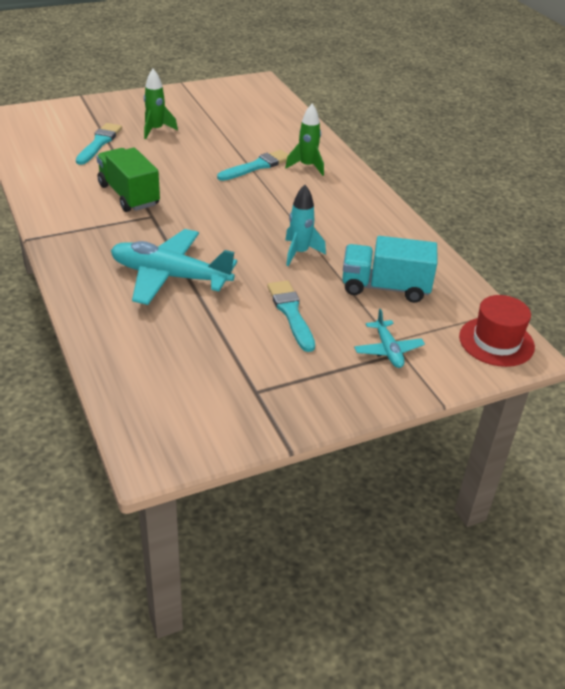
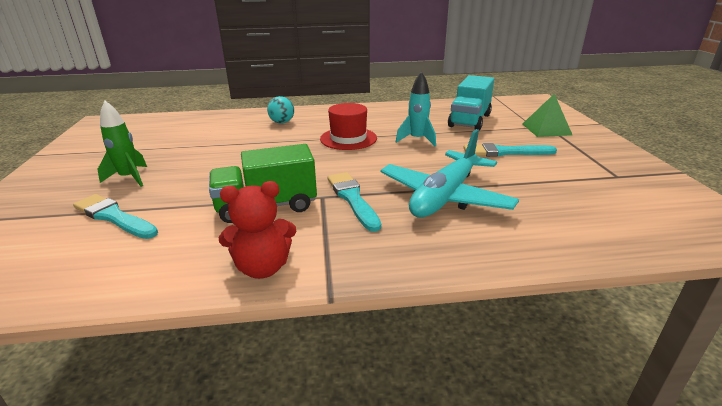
camera: 70 degrees left, 10 degrees down
turquoise brush [217,150,289,181] -> turquoise brush moved to [327,172,381,232]
green rocket [285,104,324,176] -> turquoise ball [267,96,294,124]
turquoise plane [354,309,425,368] -> green pyramid [523,94,572,137]
red hat [459,295,535,367] -> red hat moved to [320,103,377,150]
none -> red teddy bear [219,181,296,279]

